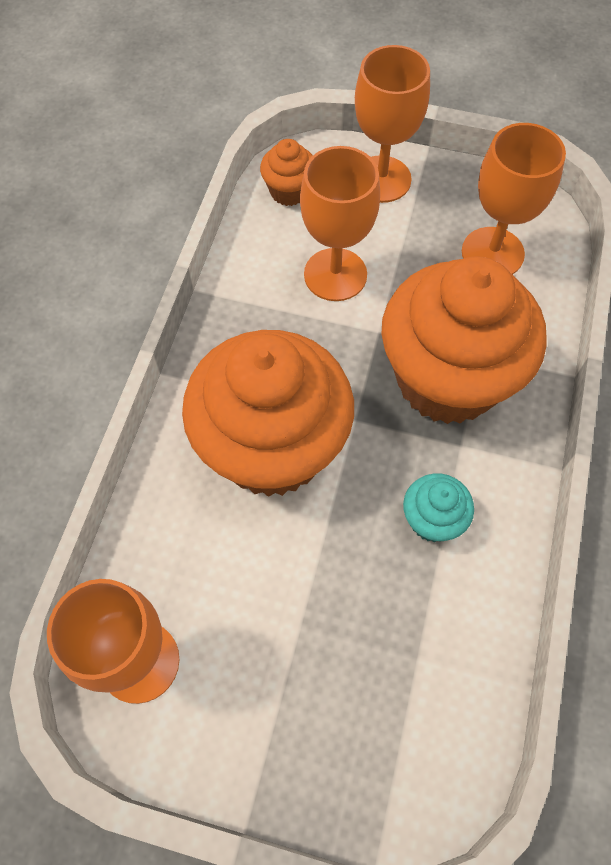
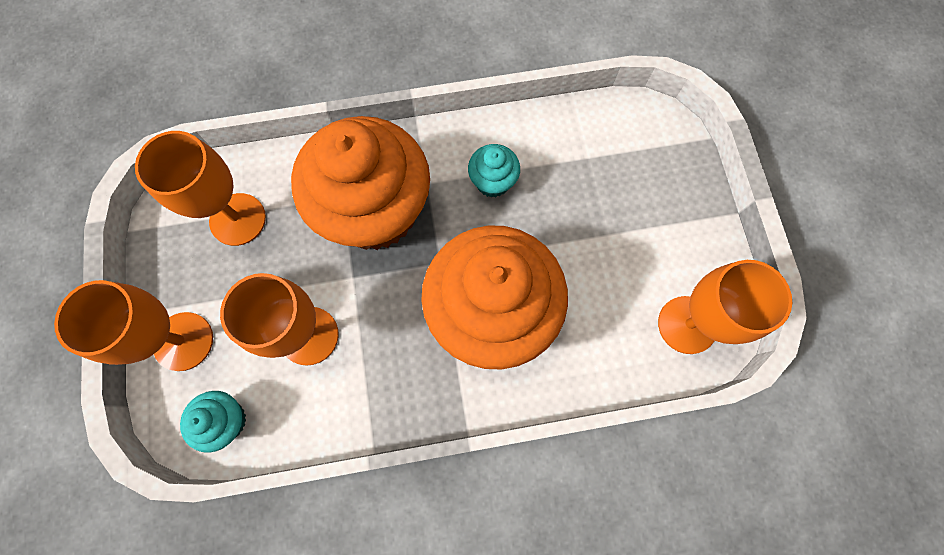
camera: 115 degrees left, 10 degrees up
orange cupcake [260,139,313,206] -> turquoise cupcake [180,391,246,453]

